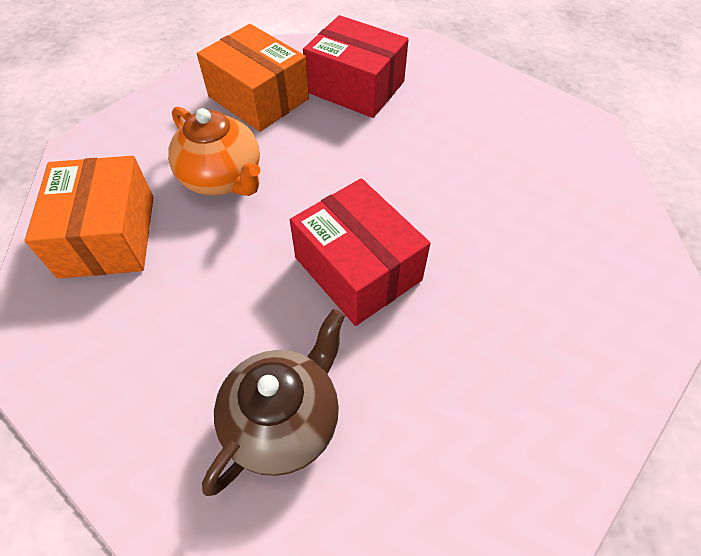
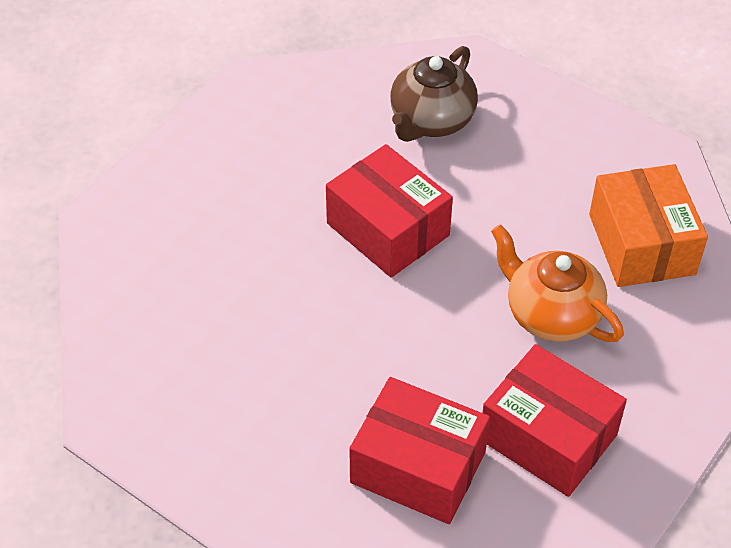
camera: 175 degrees right, 5 degrees down
orange box [197,24,309,132] -> red box [482,344,627,497]

